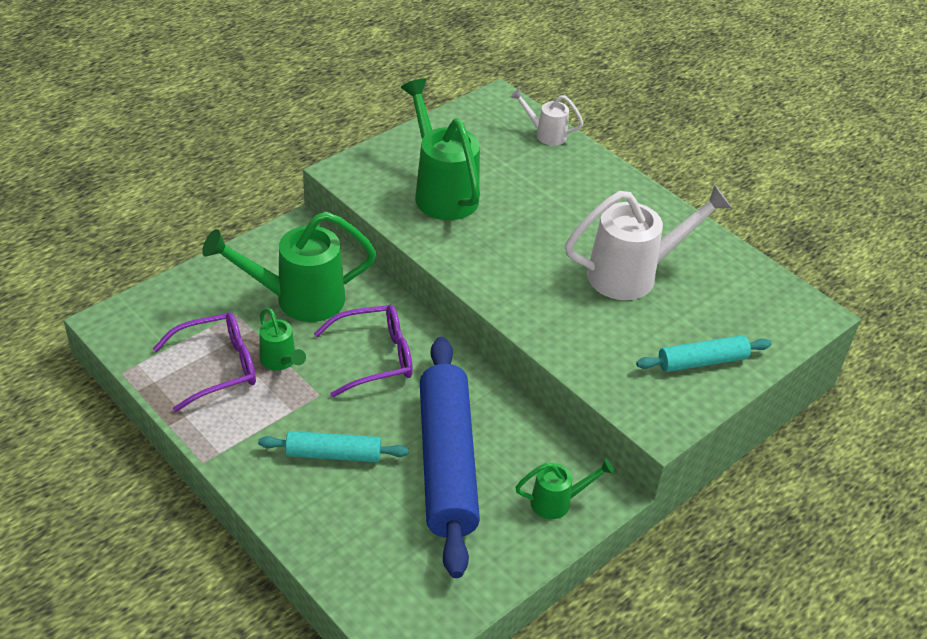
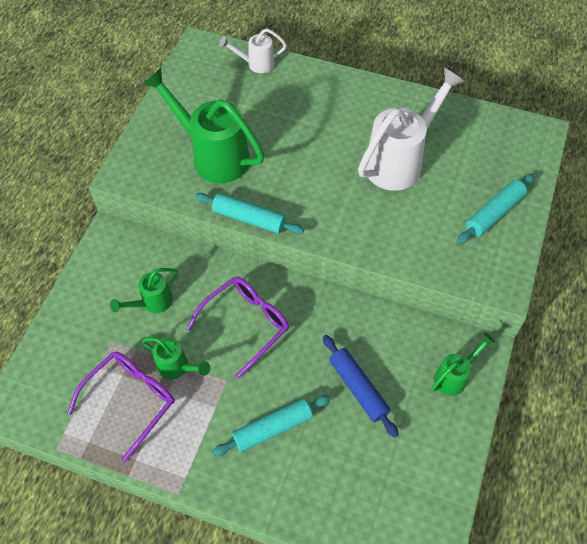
camera: 25 degrees left, 15 degrees up
green watering can [202,212,376,322] -> green watering can [110,268,178,313], size x0.51
blue rolling pin [420,337,480,578] -> blue rolling pin [323,335,399,437], size x0.50
none -> turquoise rolling pin [195,193,304,234]

